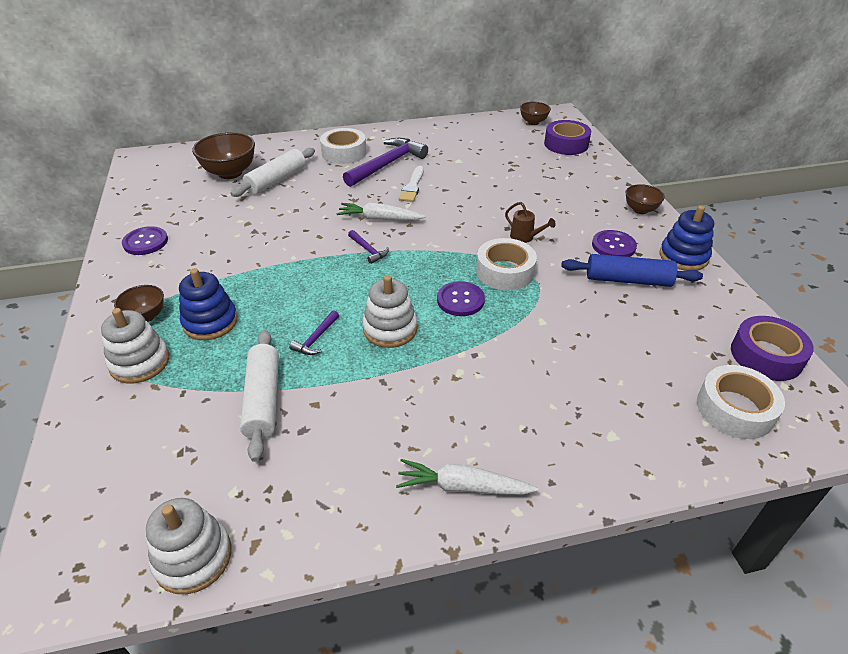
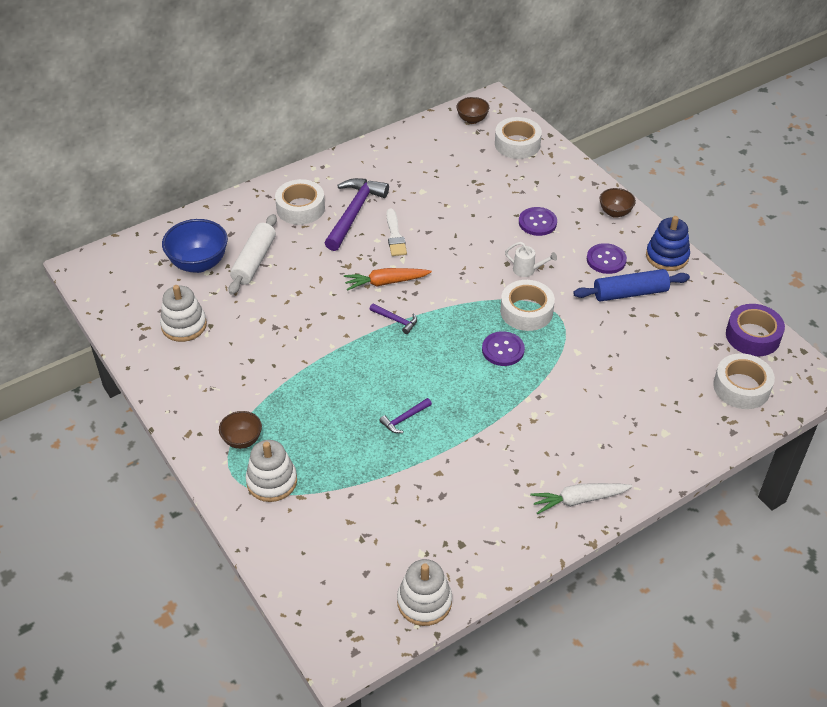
camera: 20 degrees left, 5 degrees up
purple button [122,226,168,255] -> purple button moved to [519,207,557,236]
blue stacking toy [179,268,238,340] -> none
brown bowl [192,132,255,179] -> blue bowl [162,219,228,273]
white rolling pin [240,330,279,462] -> none
purple hammer [289,310,339,355] -> purple hammer turned 45 degrees clockwise [379,398,432,433]
white carrot [336,203,426,220] -> orange carrot [344,268,432,291]
white stacking toy [362,275,417,348] -> white stacking toy moved to [160,285,207,342]
brown watering can [505,202,556,243] -> white watering can [505,242,557,277]
purple tape [544,120,591,155] -> white tape [495,117,542,159]

